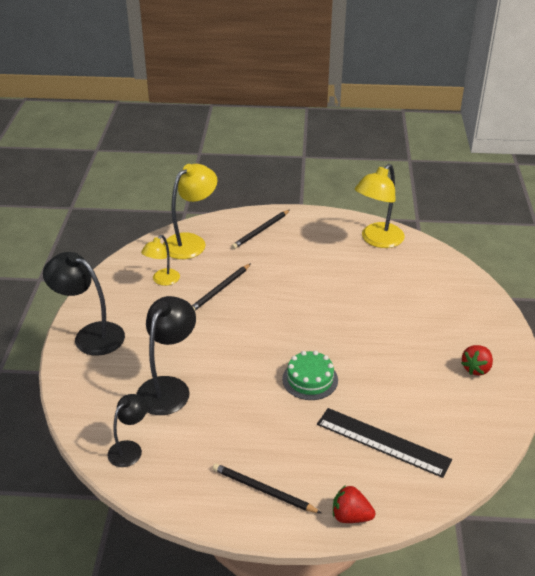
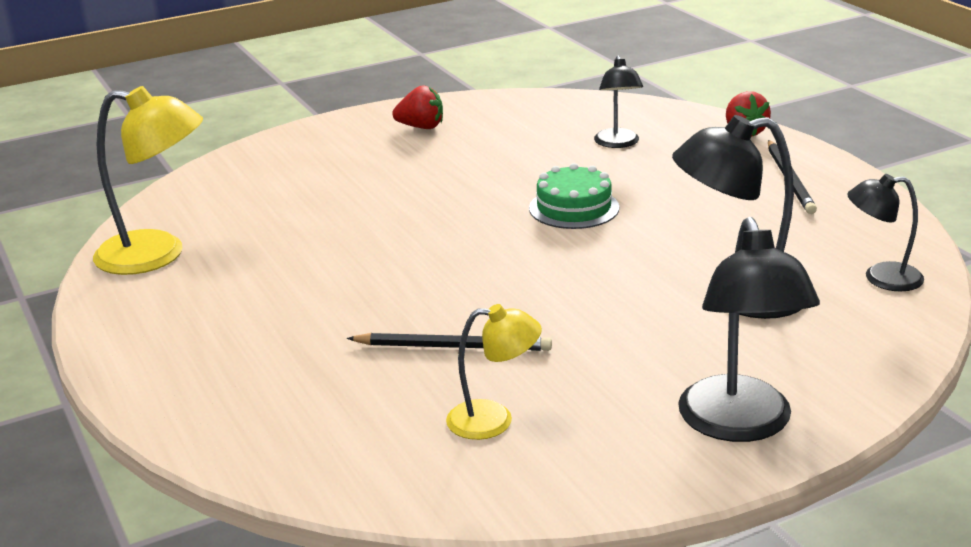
camera: 120 degrees left, 10 degrees down
yellow lamp [163,164,217,259] -> none
black pencil [231,210,290,249] -> none
black ruler [317,408,452,478] -> black lamp [594,55,643,148]

